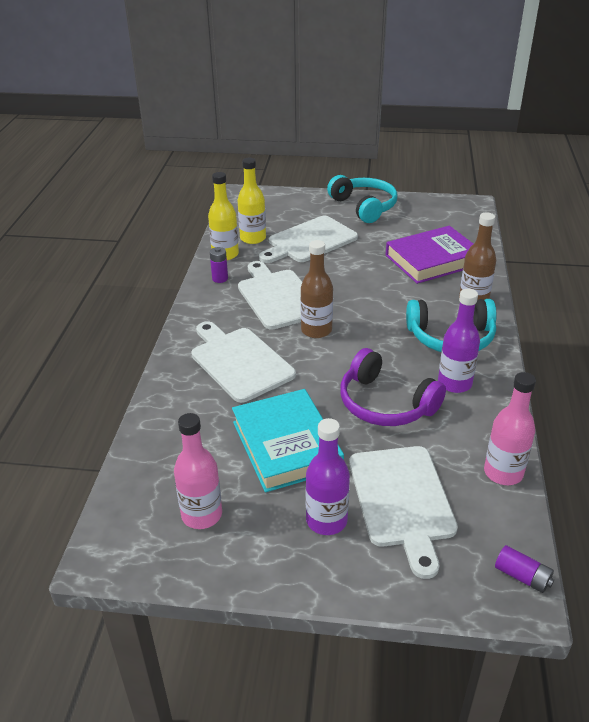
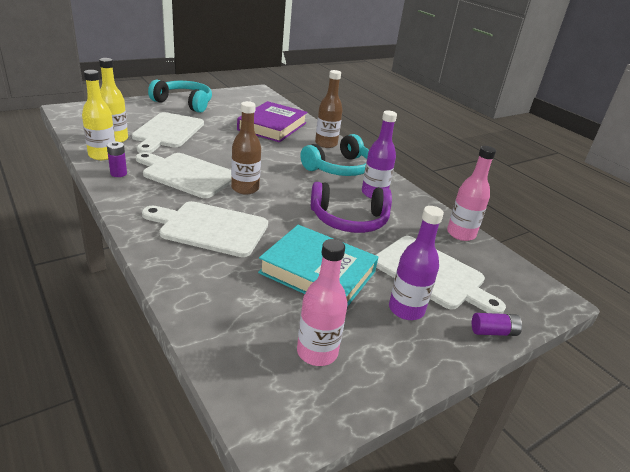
camera: 45 degrees left, 5 degrees down
purple battery [495,545,554,593] -> purple battery moved to [472,313,522,336]

